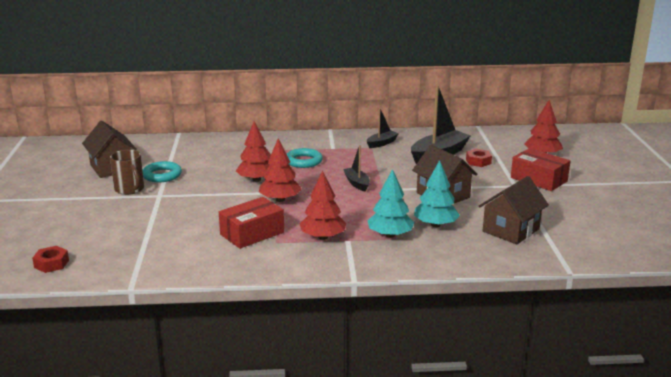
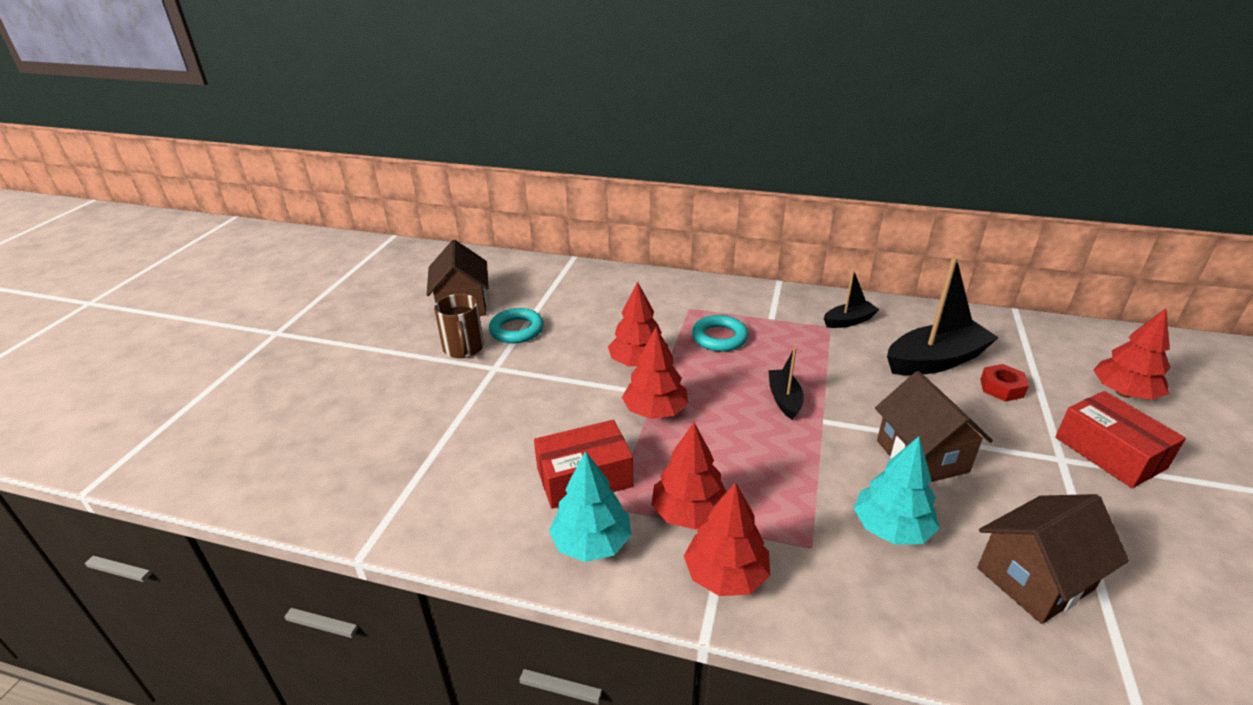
camera: 20 degrees right, 10 degrees up
red nut [32,246,69,273] -> none
turquoise tree [368,169,414,238] -> turquoise tree moved to [549,451,631,562]
none -> red tree [684,482,770,596]

